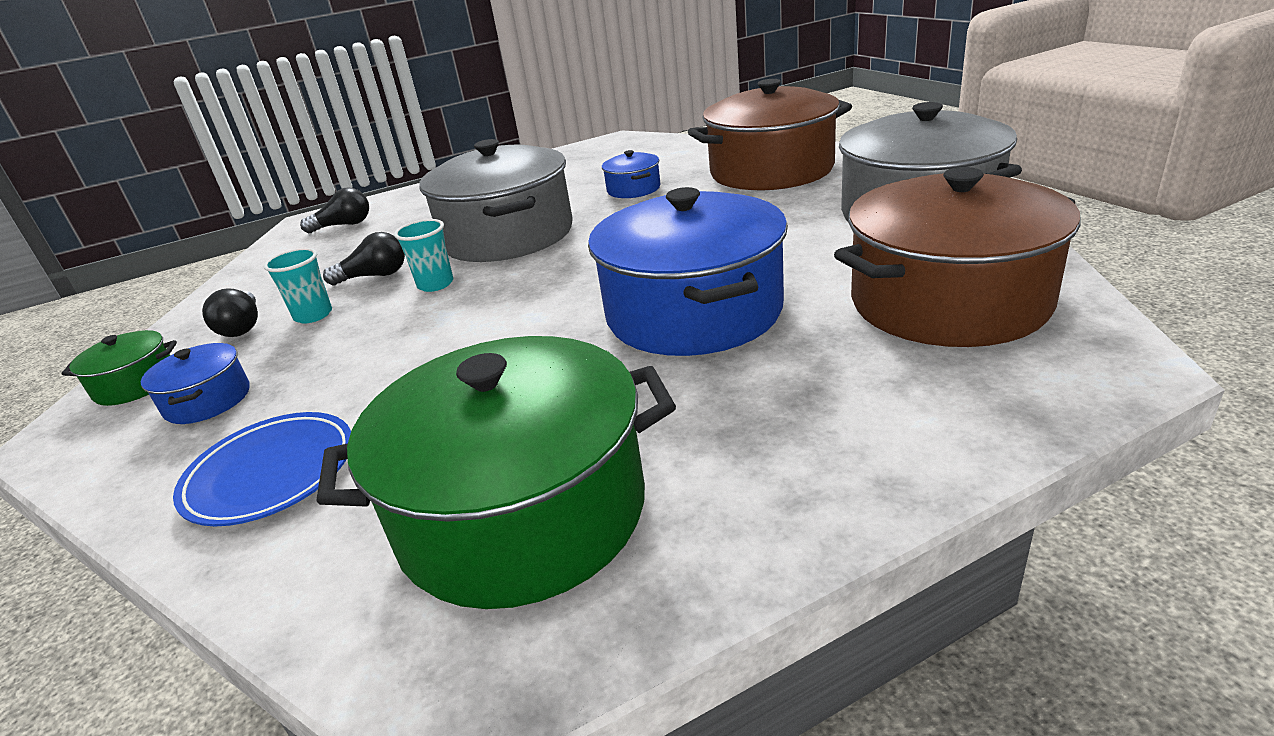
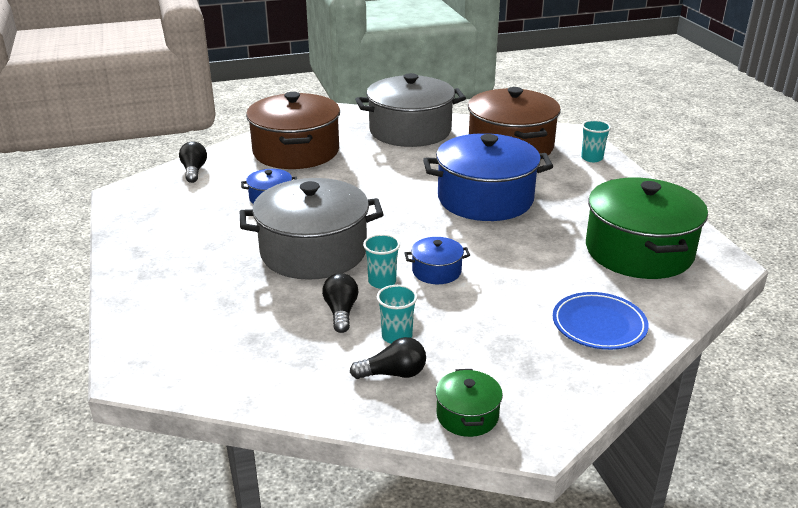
camera: 85 degrees left, 0 degrees up
blue pot [141,343,250,424] -> blue pot moved to [404,237,470,284]
black light bulb [300,187,369,233] -> black light bulb moved to [179,141,207,183]
none -> turquoise cup [581,120,611,162]

